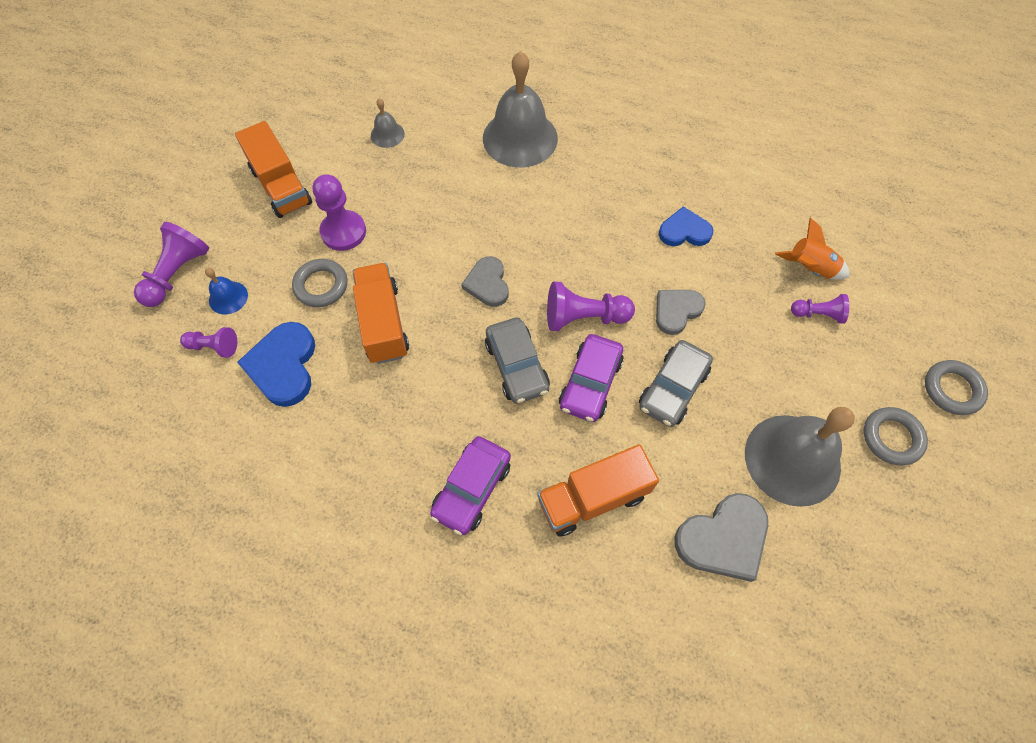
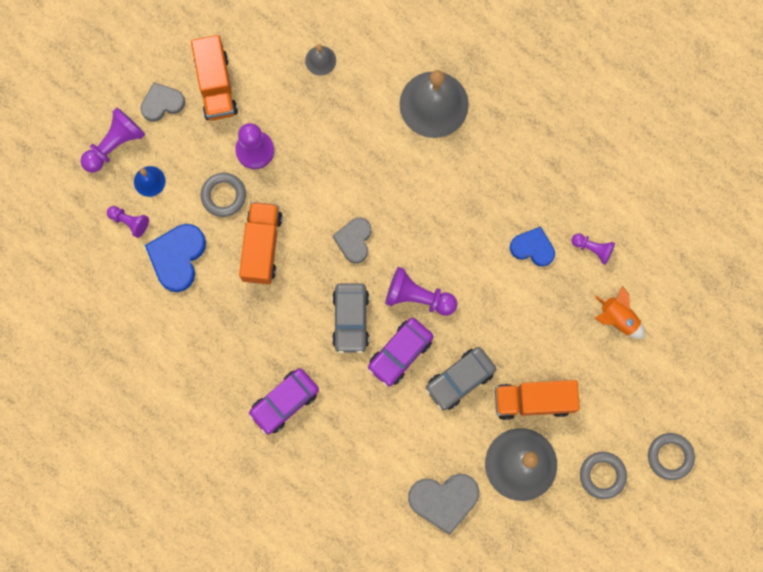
camera: 20 degrees right, 15 degrees up
orange truck [537,444,659,537] -> orange truck moved to [495,380,580,420]
grey heart [656,290,706,335] -> grey heart moved to [140,82,185,122]
purple pawn [791,294,849,324] -> purple pawn moved to [572,233,615,265]

